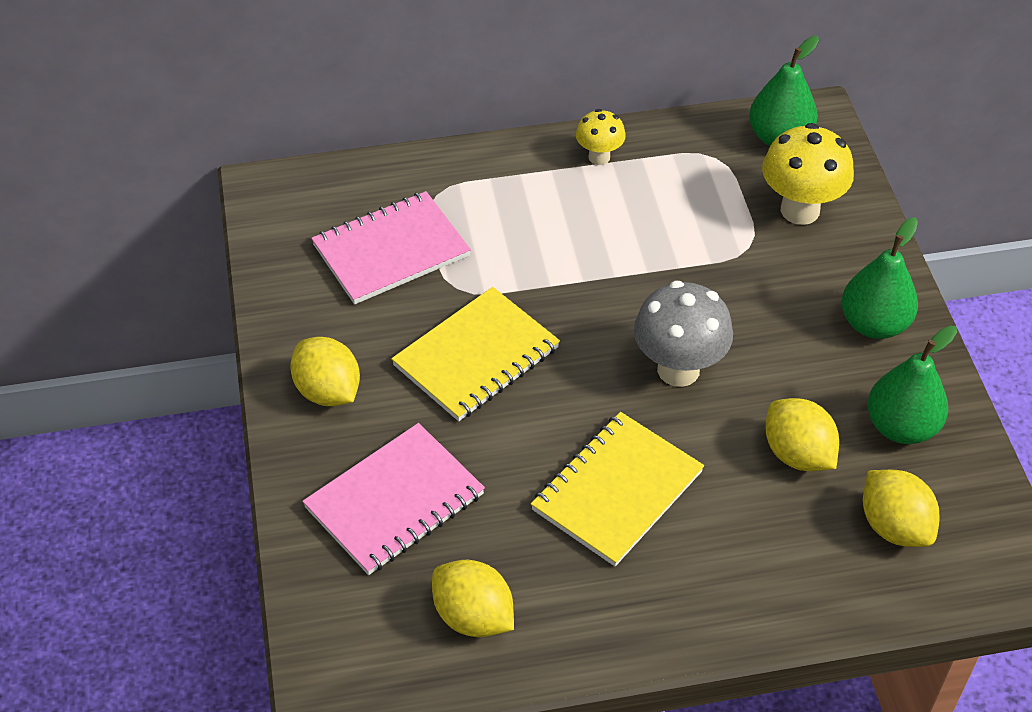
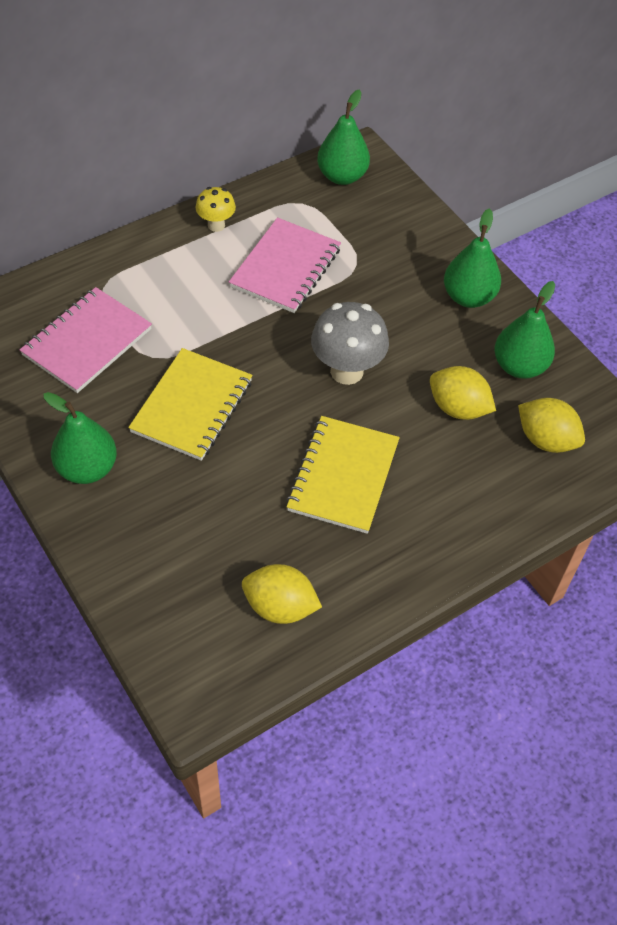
camera: 25 degrees left, 5 degrees up
yellow lemon [290,337,360,406] -> green pear [43,392,117,484]
pink notebook [302,423,485,575] -> pink notebook moved to [229,217,341,313]
yellow mushroom [762,123,854,225] -> none

